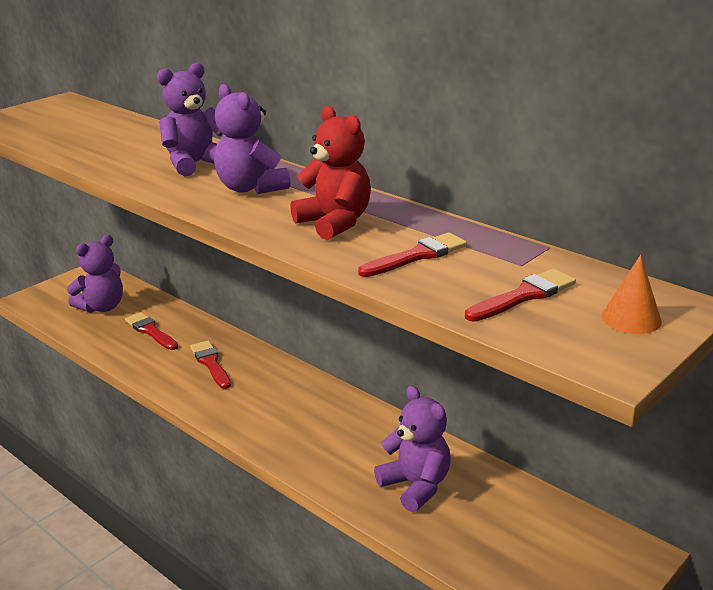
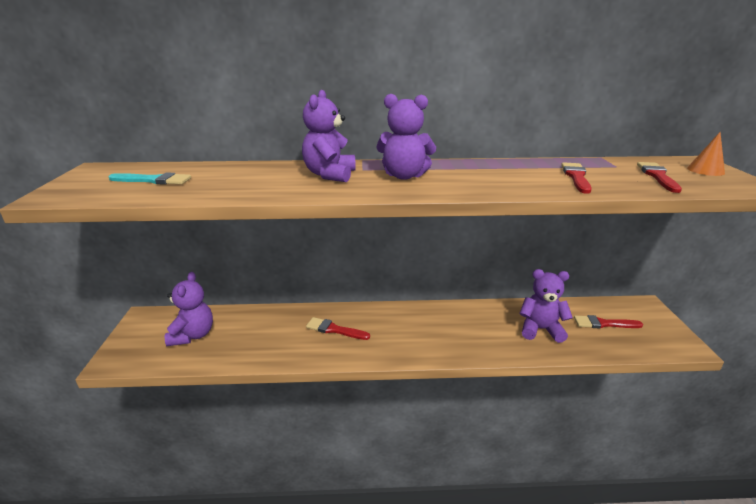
camera: 45 degrees left, 0 degrees up
red brush [125,312,178,350] -> red brush moved to [574,315,643,328]
red teddy bear [290,106,371,240] -> none
none -> turquoise brush [108,172,191,185]

